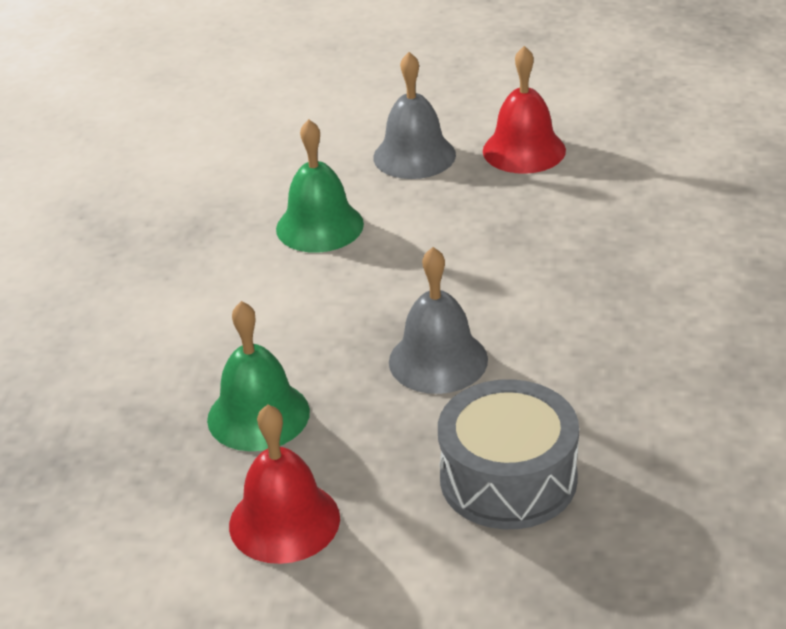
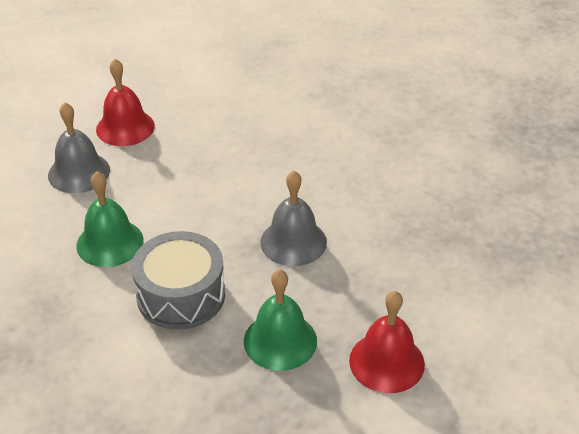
camera: 65 degrees left, 5 degrees up
grey drum [438,379,579,529] -> grey drum moved to [131,231,225,330]

